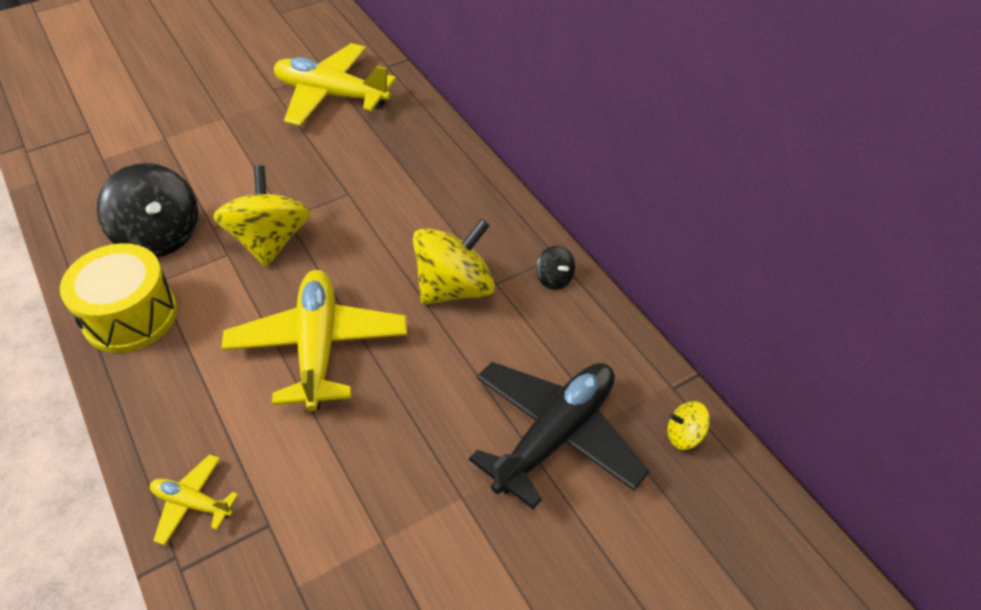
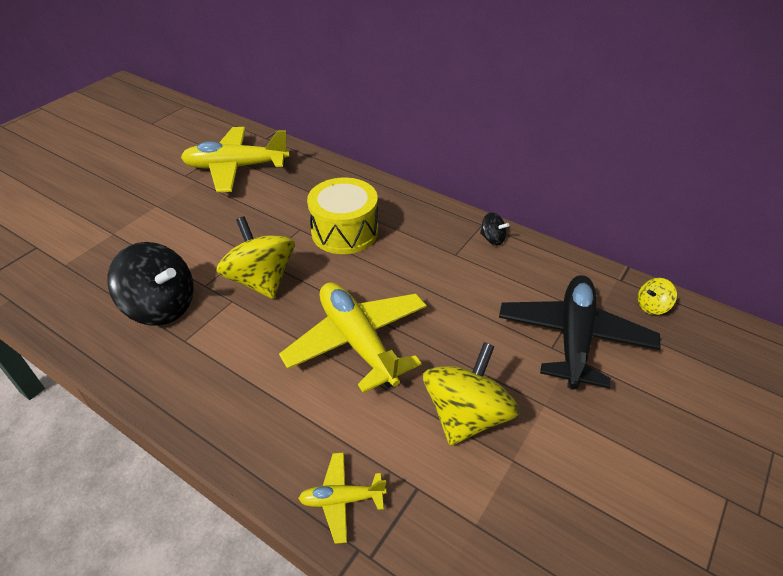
camera: 25 degrees left, 5 degrees down
yellow drum [60,243,177,353] -> yellow drum moved to [307,178,378,254]
yellow spinning top [413,219,495,305] -> yellow spinning top moved to [423,342,519,446]

